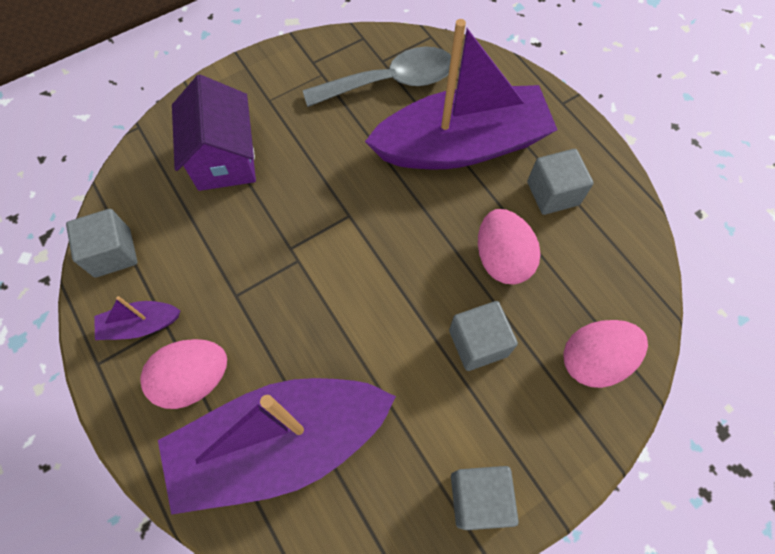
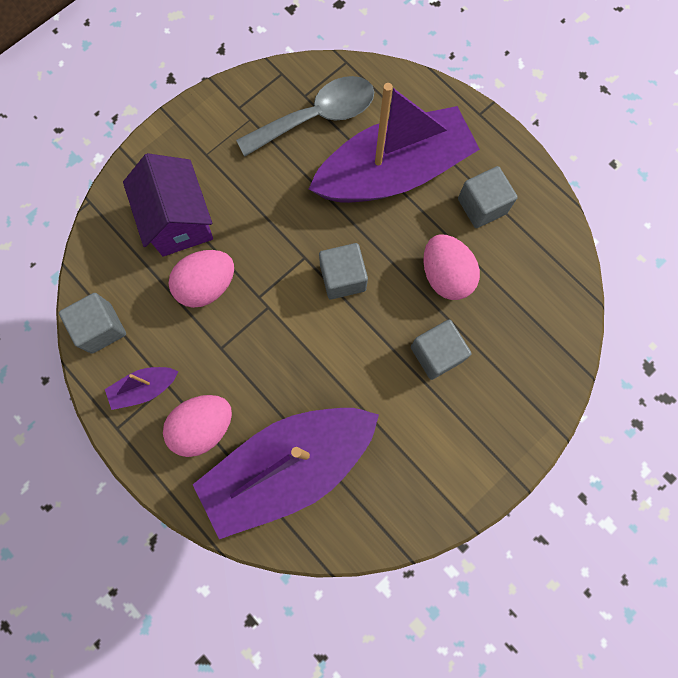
camera: 10 degrees left, 10 degrees up
grey cube [451,466,519,530] -> grey cube moved to [319,243,368,299]
pink egg [563,320,648,388] -> pink egg moved to [168,250,234,308]

